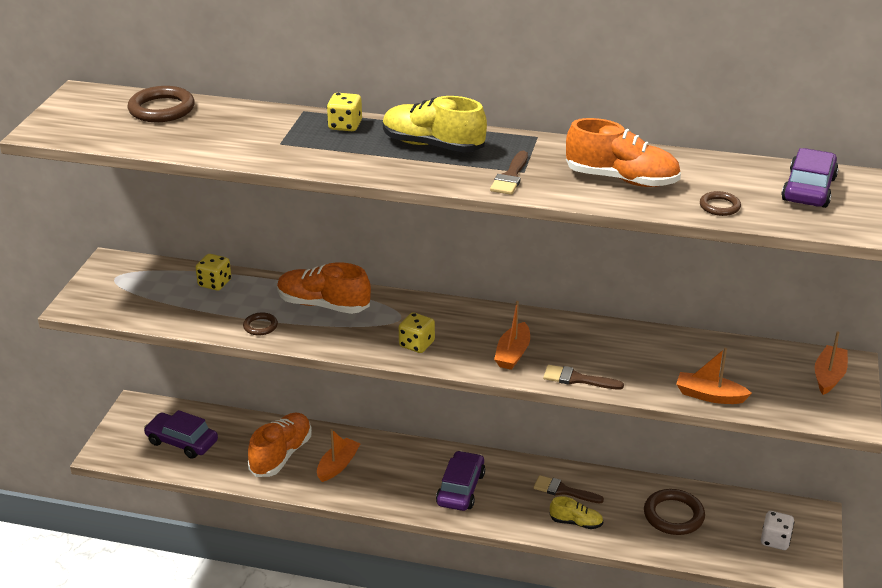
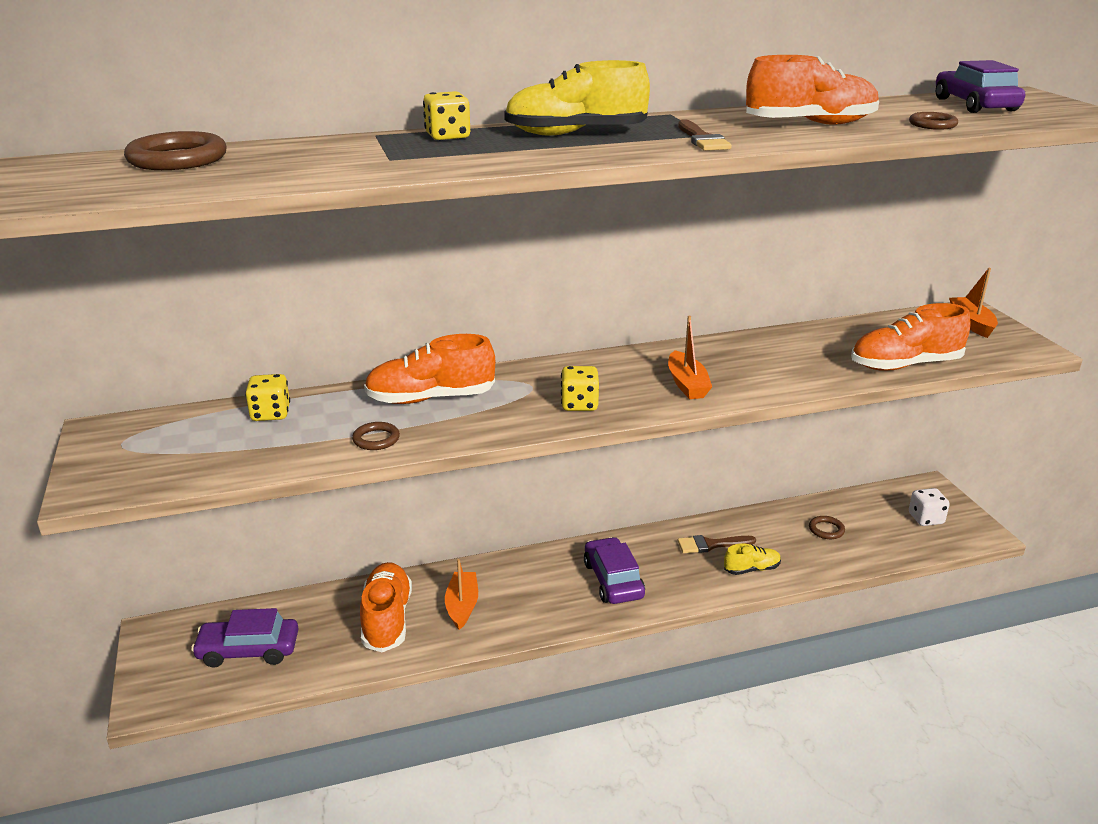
camera: 30 degrees left, 5 degrees down
brown brush [543,365,624,390] -> none
brown ring [644,489,705,535] -> brown ring [809,516,845,539], size x0.54
orange boat [676,348,752,404] -> orange shoe [851,303,971,371]

